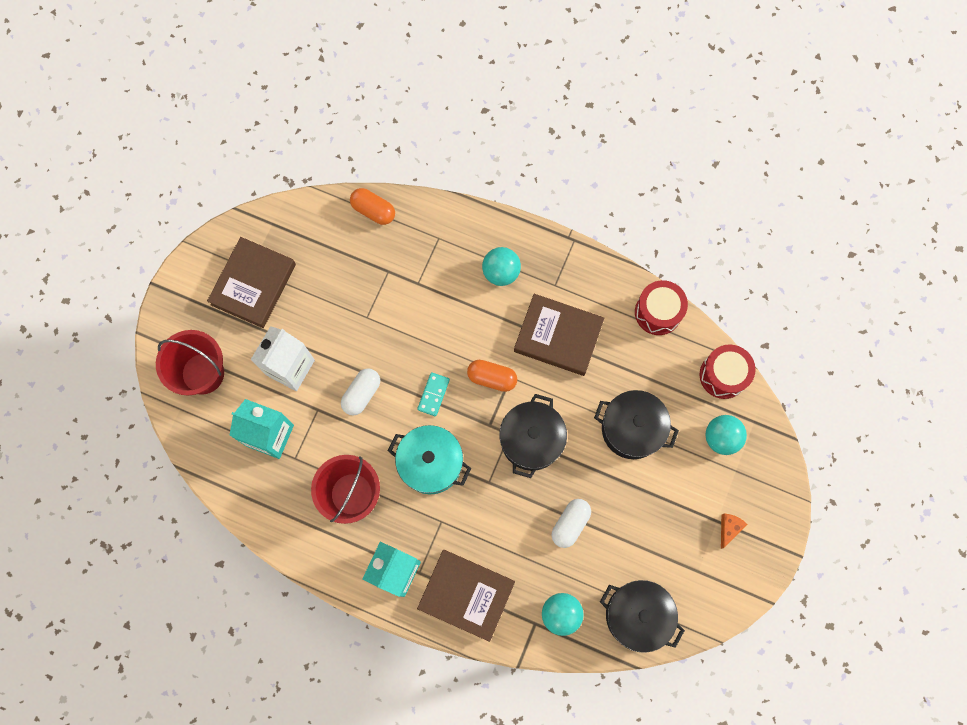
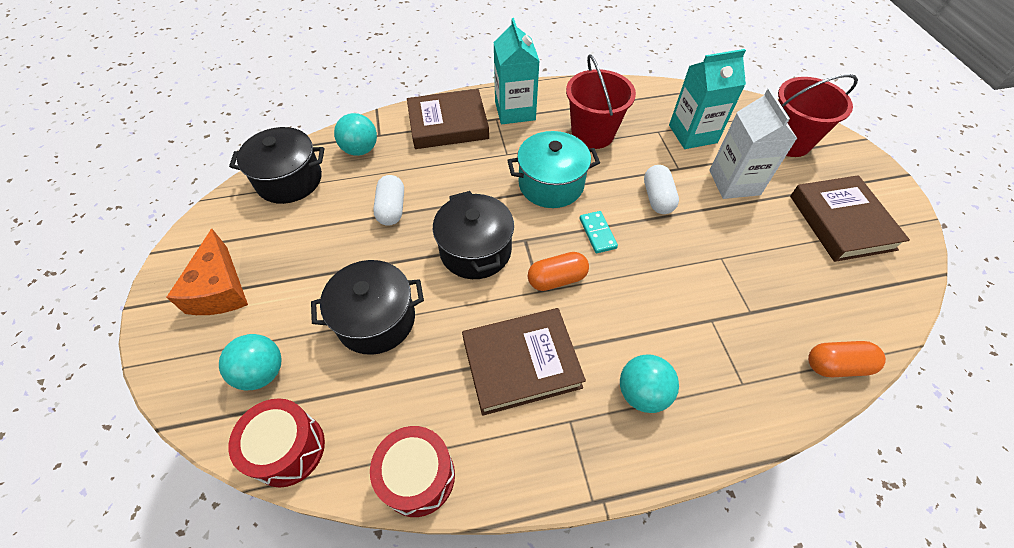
camera: 145 degrees right, 20 degrees down
orange cheese [721,513,747,549] -> orange cheese [166,229,248,315], size x2.00

